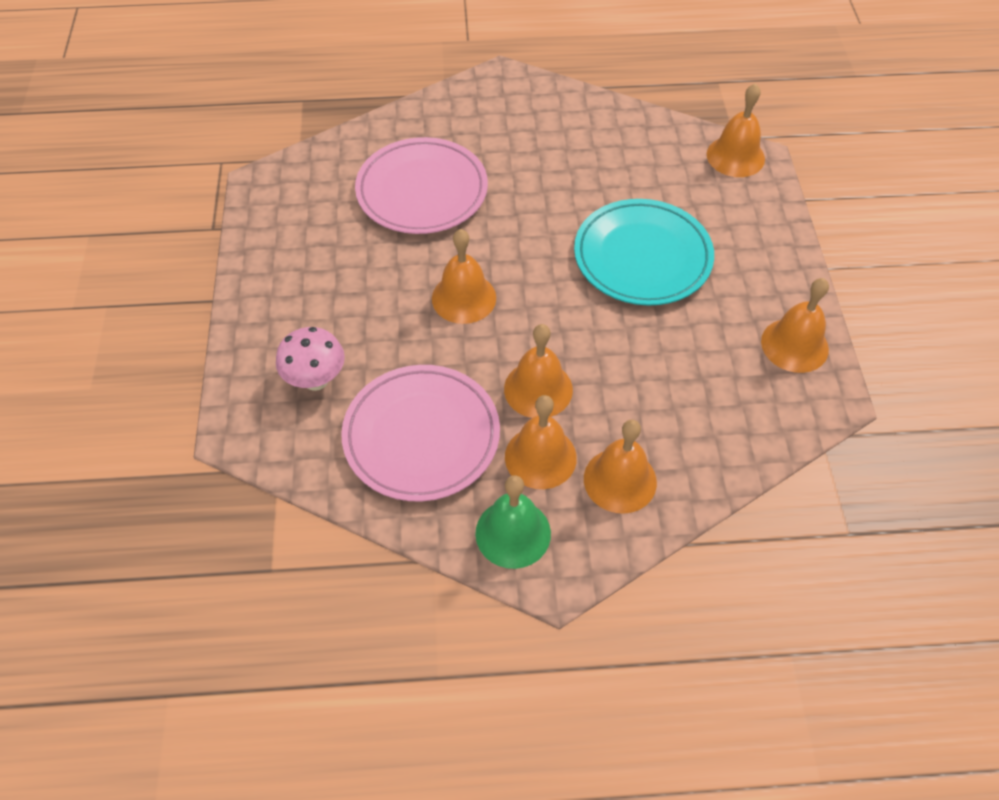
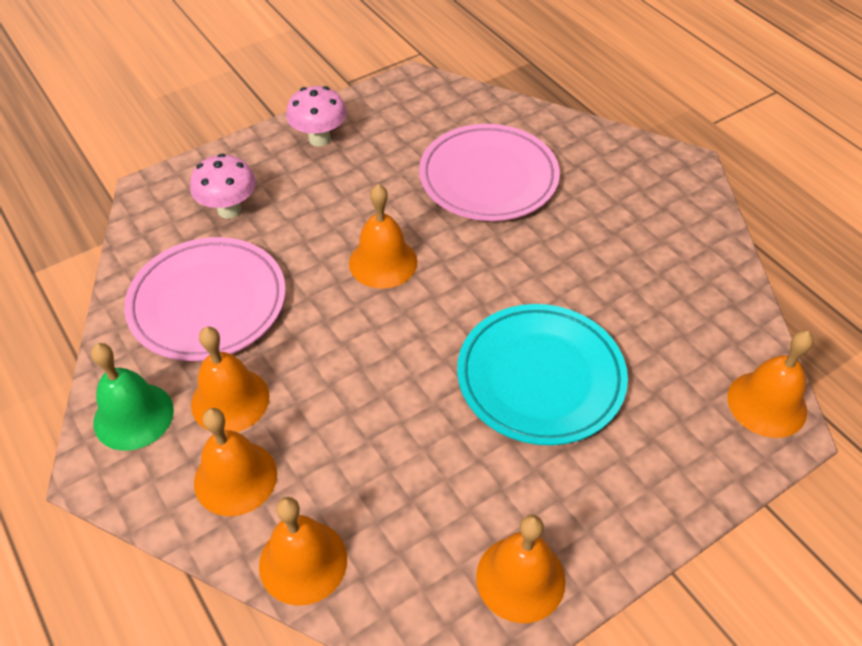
camera: 60 degrees right, 5 degrees down
orange bell [504,324,573,418] -> orange bell moved to [259,497,347,606]
none -> pink mushroom [286,86,347,147]

